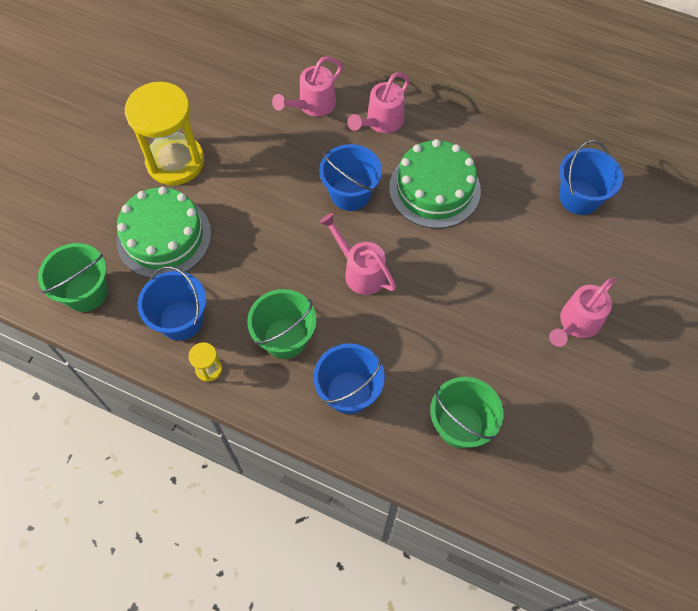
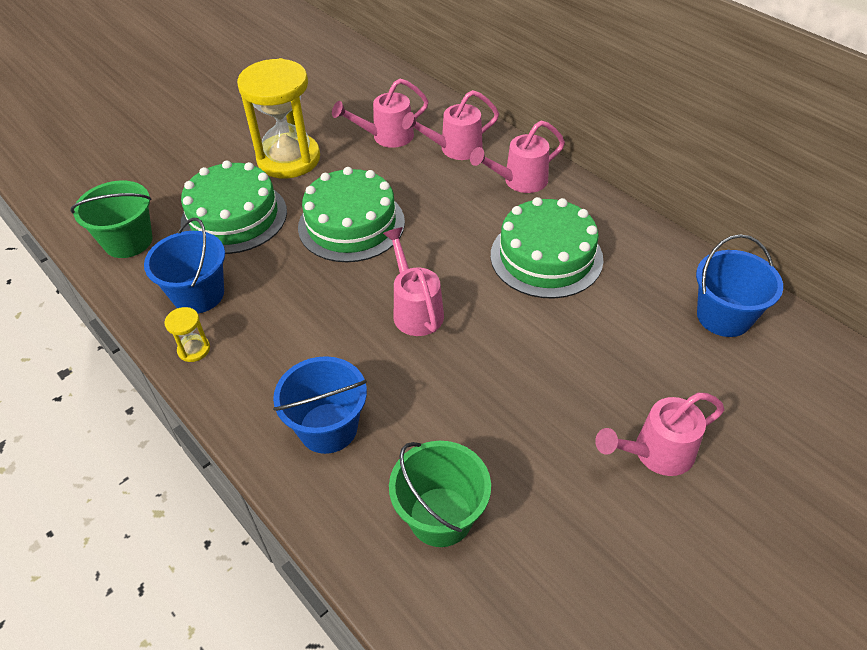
camera: 25 degrees right, 15 degrees down
green bucket [247,289,316,359] -> none
blue bucket [319,144,382,211] -> none
none -> green cake [298,167,405,262]
none -> pink watering can [332,79,429,148]

